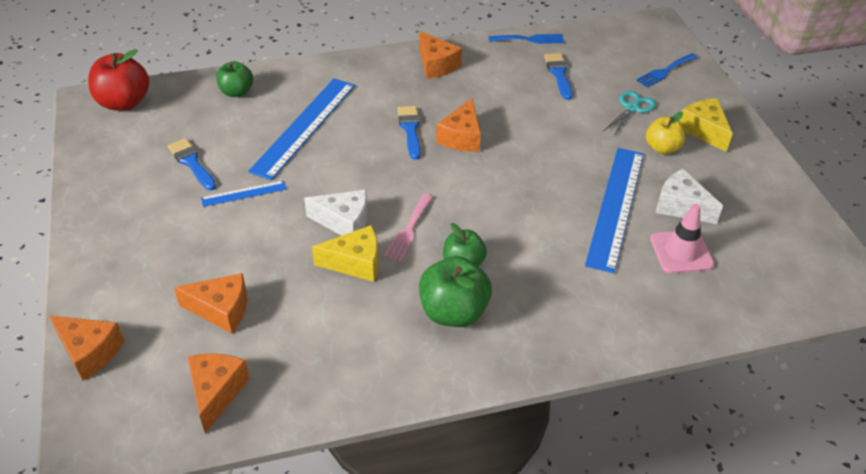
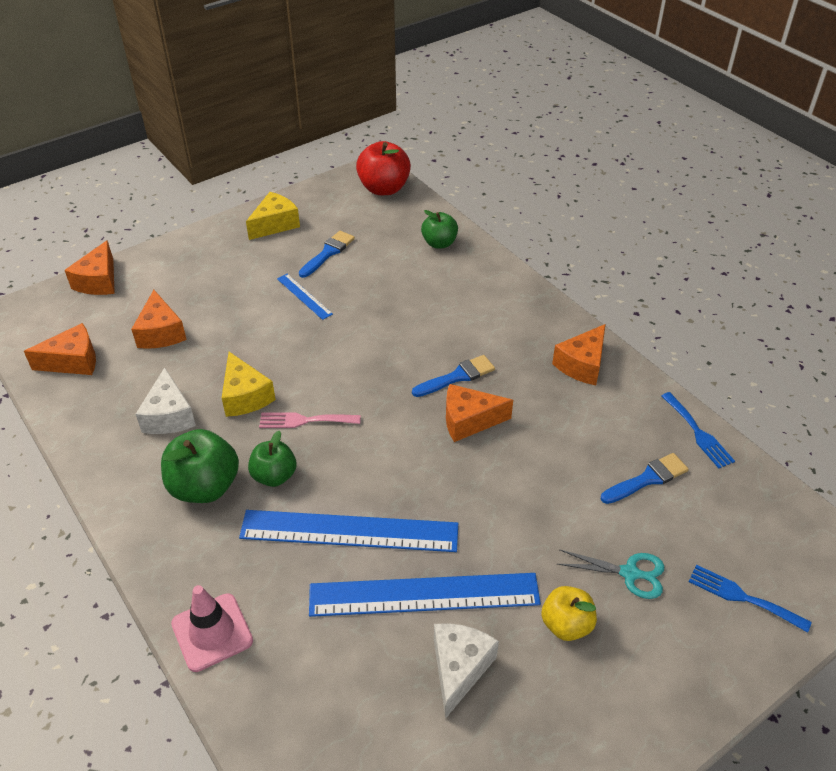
camera: 70 degrees right, 0 degrees up
blue ruler [248,78,355,180] -> blue ruler moved to [239,510,458,552]
white cheese [304,190,368,236] -> white cheese moved to [136,367,196,434]
pink traffic cone [650,204,714,274] -> pink traffic cone moved to [171,585,253,672]
yellow cheese [679,98,733,152] -> yellow cheese moved to [246,192,300,240]

